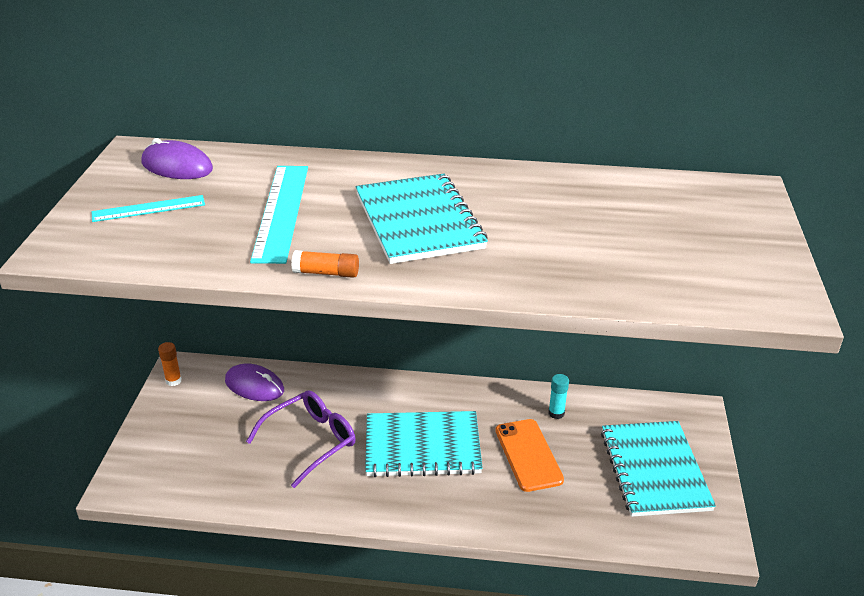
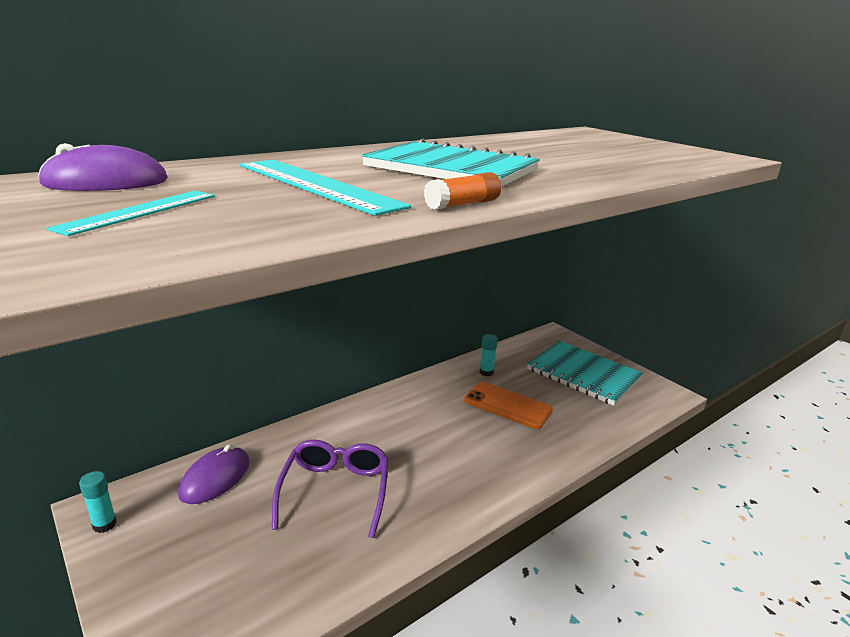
camera: 45 degrees left, 10 degrees down
orange glue stick [158,342,182,386] -> turquoise glue stick [79,471,117,533]
purple mouse [225,363,284,401] -> purple mouse turned 45 degrees counterclockwise [178,444,250,504]
turquoise notebook [365,411,483,477] -> none

